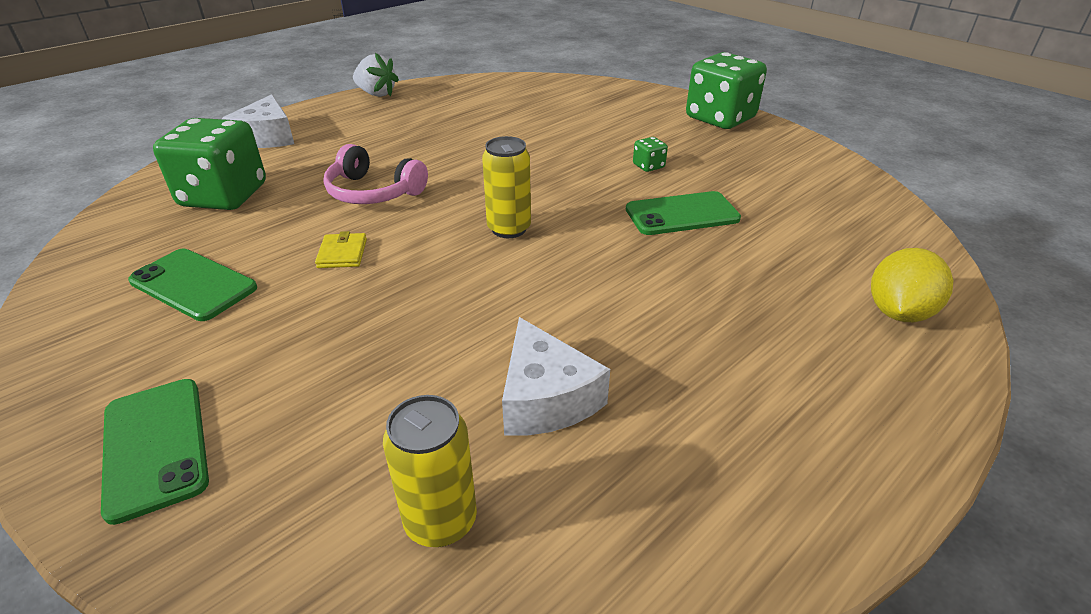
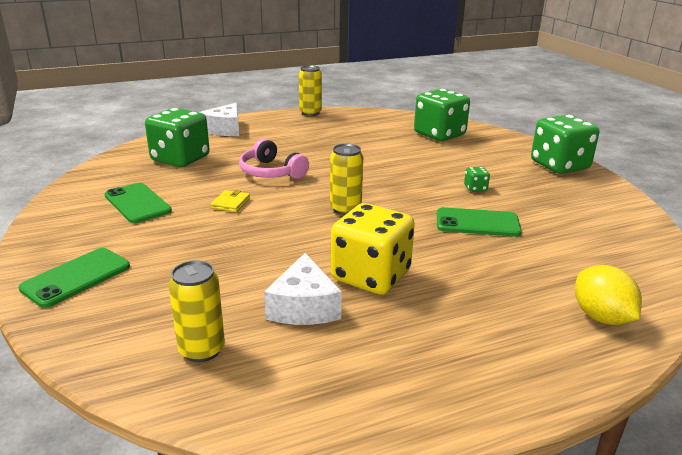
camera: 20 degrees right, 10 degrees down
green phone [101,379,209,525] -> green phone turned 45 degrees clockwise [18,248,130,308]
white strawberry [353,53,399,97] -> yellow can [299,65,322,116]
yellow lemon [871,248,953,322] -> yellow lemon turned 75 degrees counterclockwise [575,265,642,325]
none -> yellow dice [331,203,415,295]
none -> green dice [414,89,470,141]

